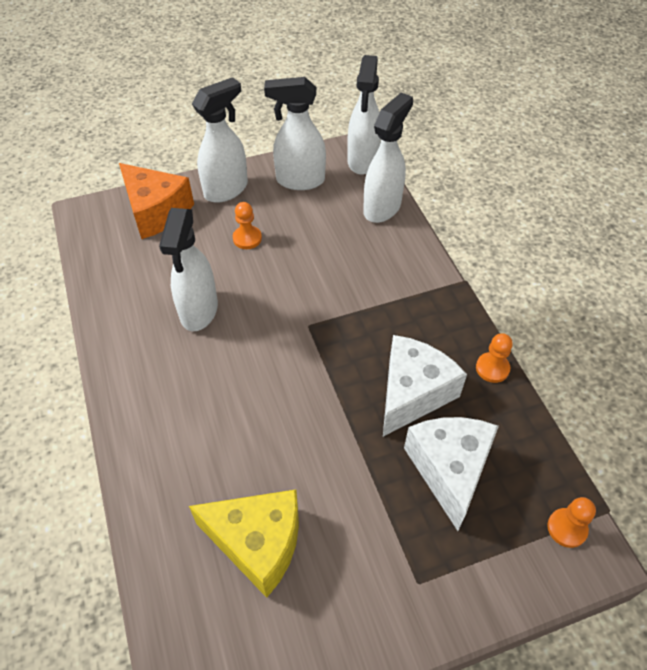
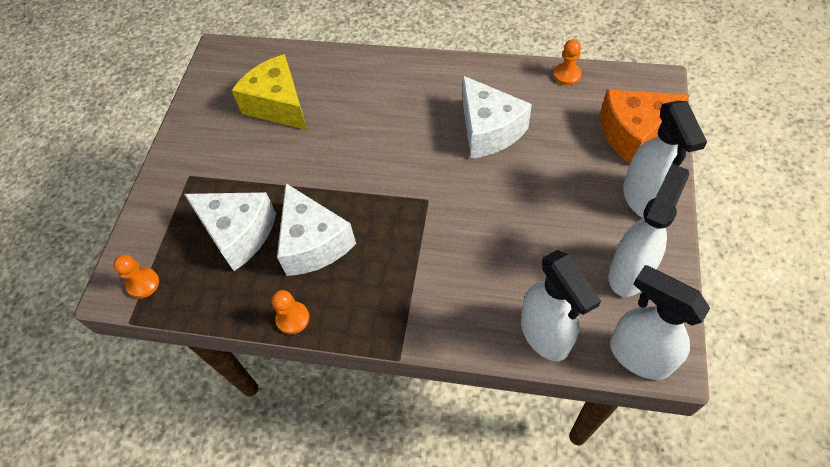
camera: 125 degrees right, 5 degrees up
white spray bottle [159,208,218,331] -> white cheese [462,75,532,159]
yellow cheese [189,489,299,598] -> yellow cheese turned 90 degrees clockwise [231,54,307,130]
orange pawn [233,202,262,249] -> orange pawn moved to [553,39,582,85]

